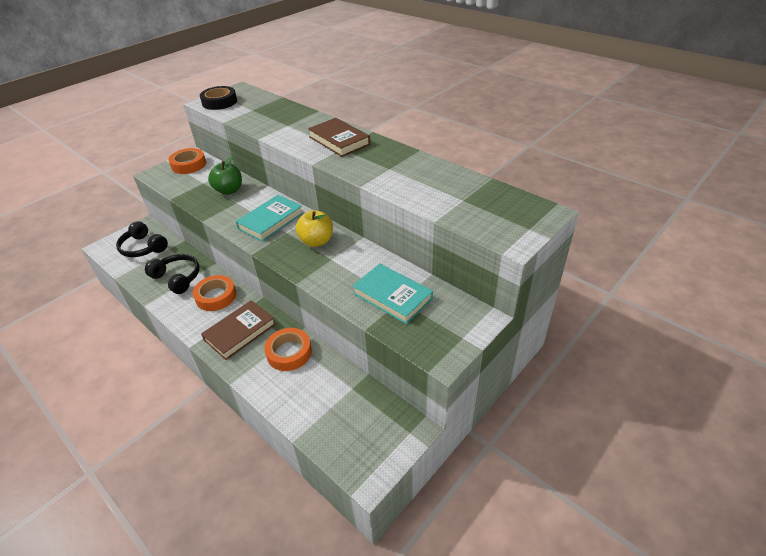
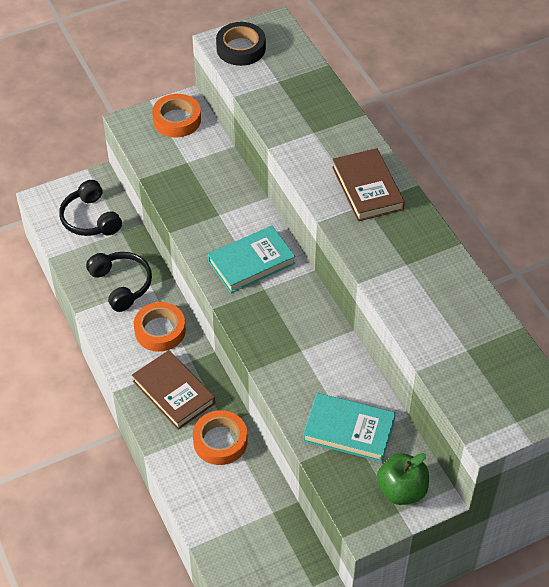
camera: 20 degrees right, 10 degrees up
brown book [201,300,276,360] -> brown book turned 75 degrees clockwise [132,350,215,430]
green apple [208,156,242,195] -> green apple moved to [377,453,429,505]
yellow apple [295,210,333,247] -> none
turquoise book [353,264,433,324] -> turquoise book turned 45 degrees counterclockwise [303,393,396,462]

